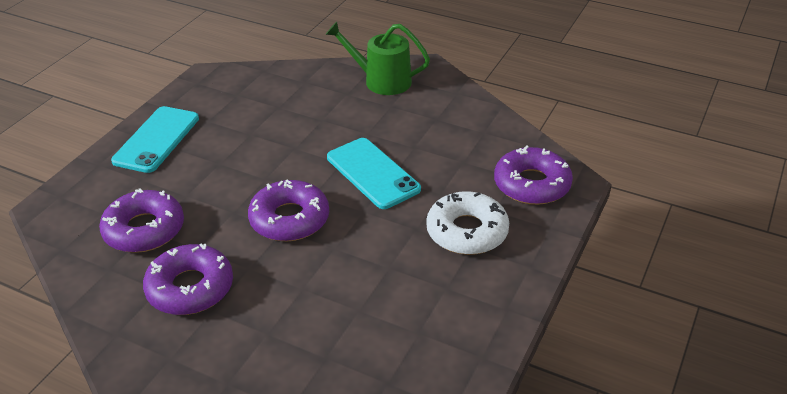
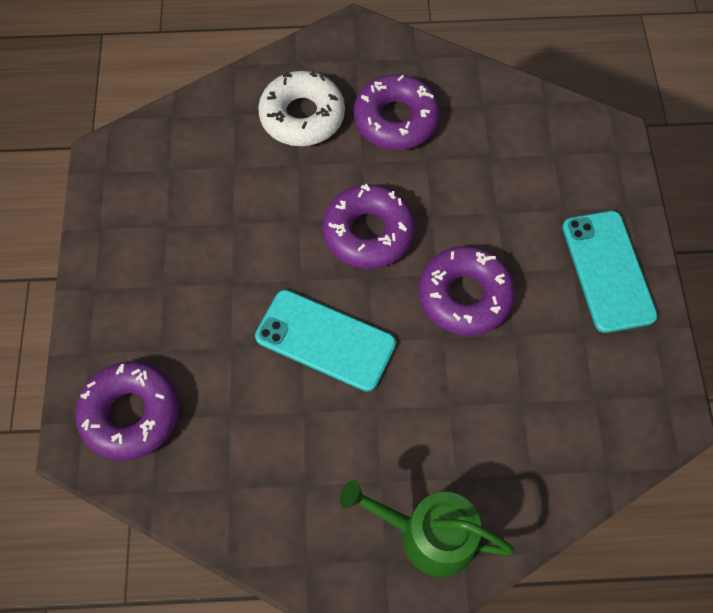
camera: 150 degrees right, 25 degrees up
purple donut [99,188,184,253] -> purple donut moved to [419,246,515,336]
green watering can [326,22,430,95] -> green watering can turned 150 degrees counterclockwise [340,480,515,577]
white donut [426,191,509,255] -> white donut moved to [258,71,345,146]

